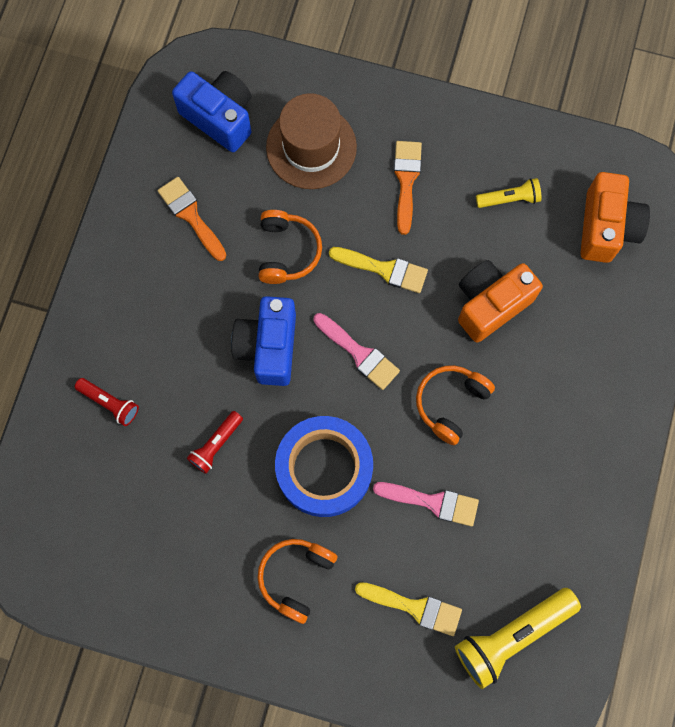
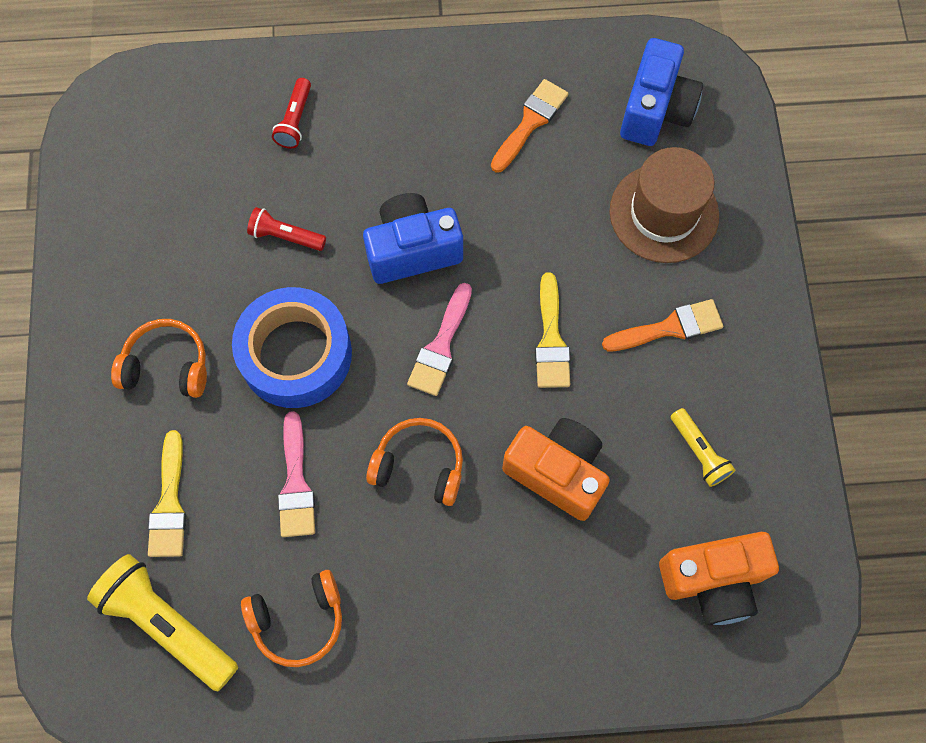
camera: 70 degrees right, 5 degrees down
orange headphones [259,210,322,284] -> orange headphones moved to [241,570,342,667]

